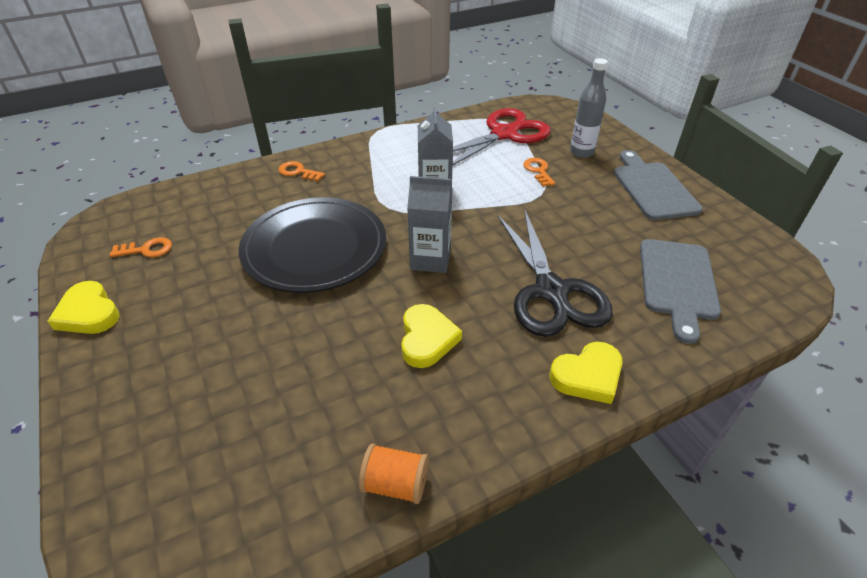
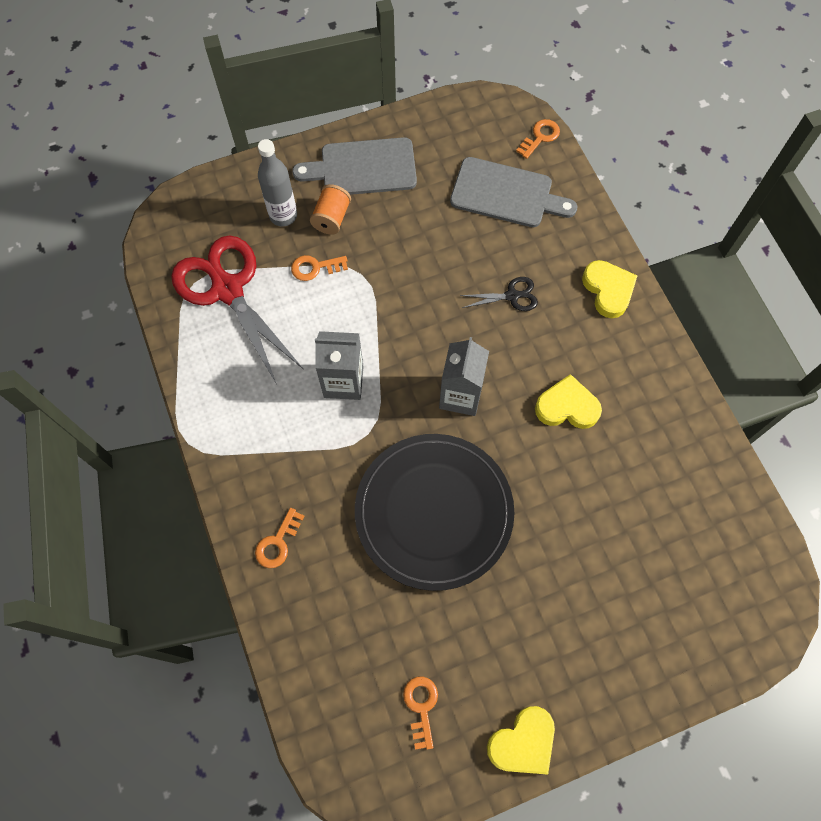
camera: 85 degrees left, 25 degrees up
orange spool [359,444,429,504] -> orange spool moved to [310,184,351,235]
black scissors [497,209,613,337] -> black scissors [460,277,538,311], size x0.44
none -> orange key [516,119,560,159]

